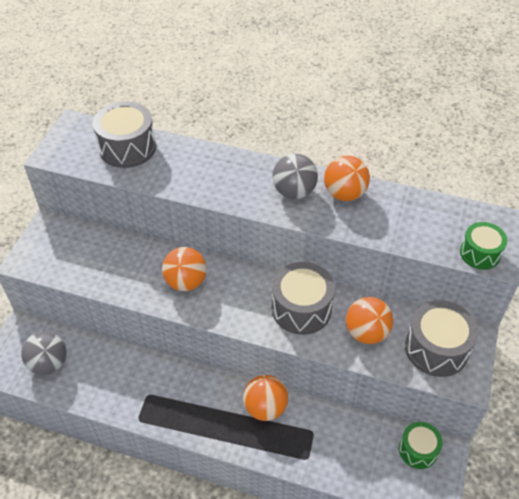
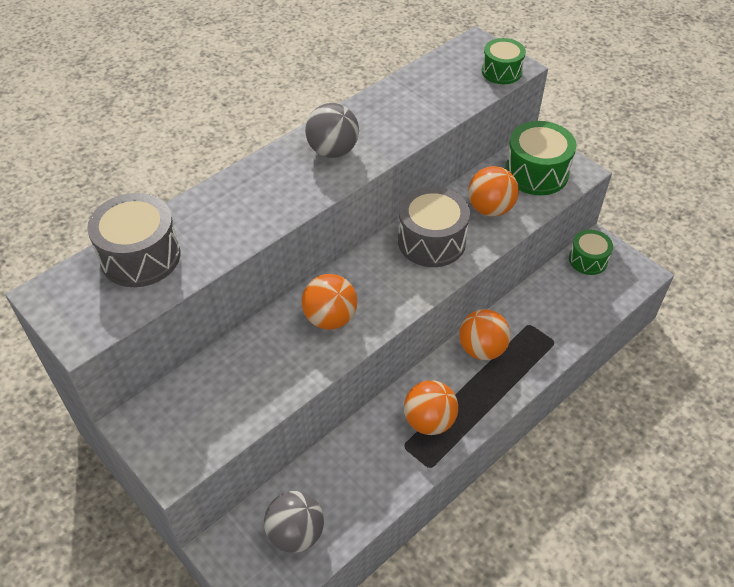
camera: 60 degrees left, 0 degrees up
orange ball [324,156,370,201] -> orange ball moved to [404,380,458,435]
grey drum [405,300,478,377] -> green drum [505,121,576,195]

